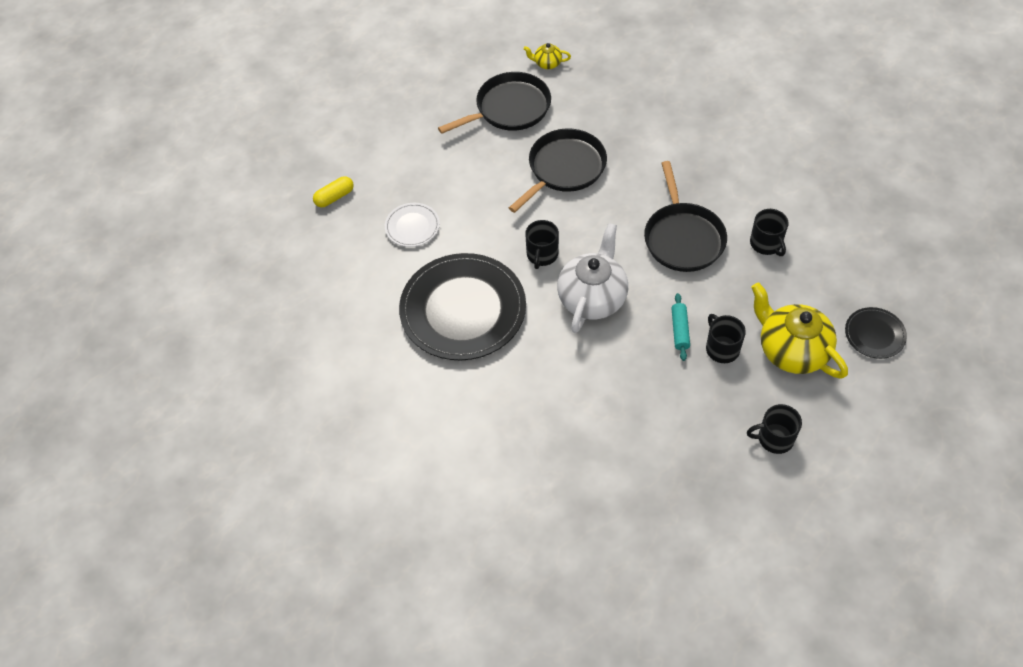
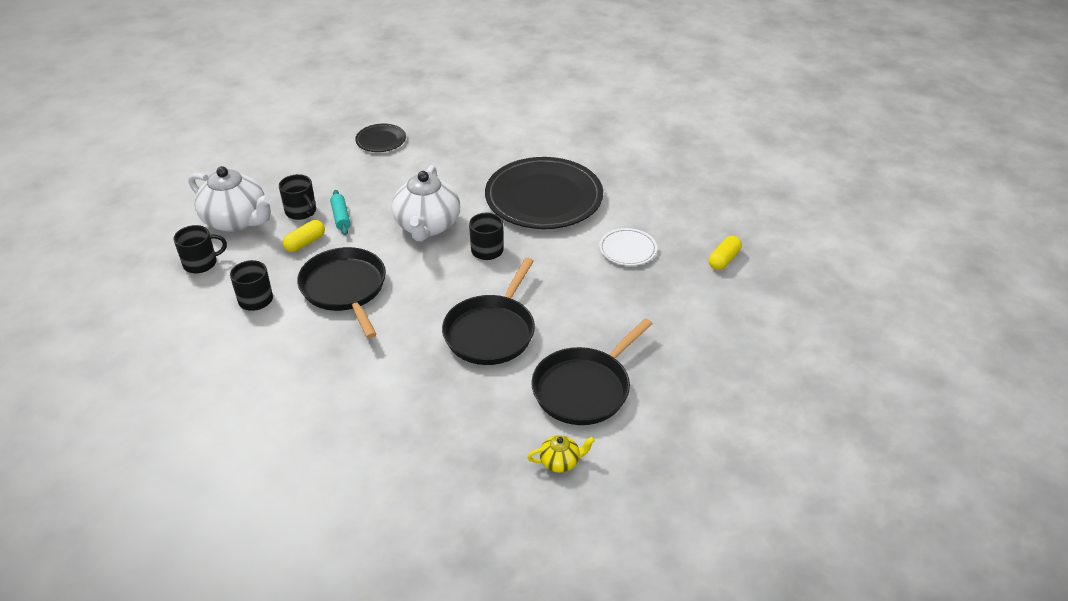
camera: 160 degrees right, 15 degrees down
black mug [747,404,802,454] -> black mug moved to [174,225,227,273]
yellow teapot [751,282,848,379] -> white teapot [189,166,272,232]
black plate [845,307,907,359] -> black plate moved to [355,124,406,152]
none -> yellow capsule [283,220,325,252]

